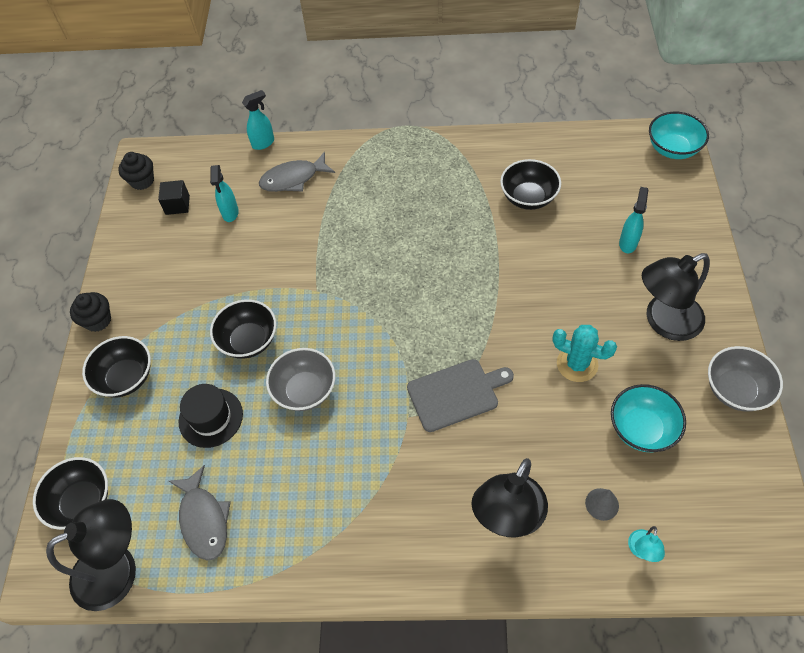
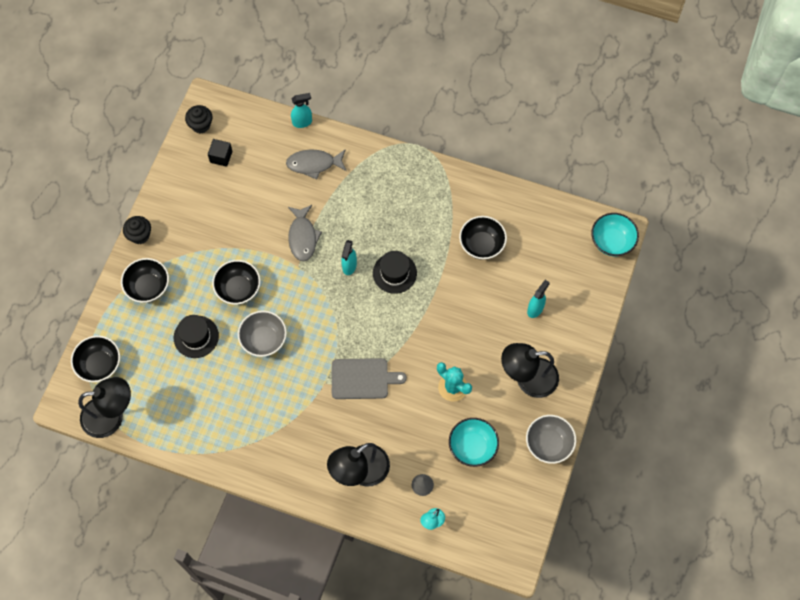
camera: 15 degrees right, 10 degrees up
grey fish [169,465,231,561] -> grey fish moved to [288,205,322,261]
turquoise spray bottle [210,165,239,222] -> turquoise spray bottle moved to [341,240,357,275]
none -> black hat [373,251,417,294]

